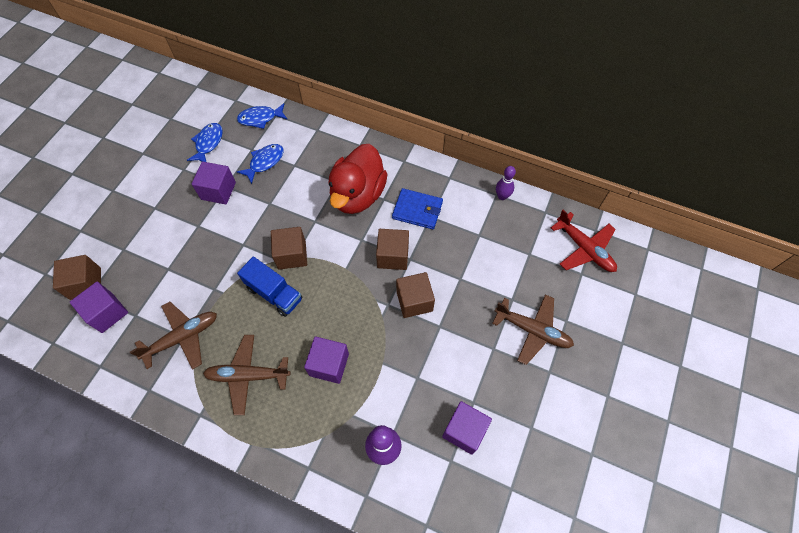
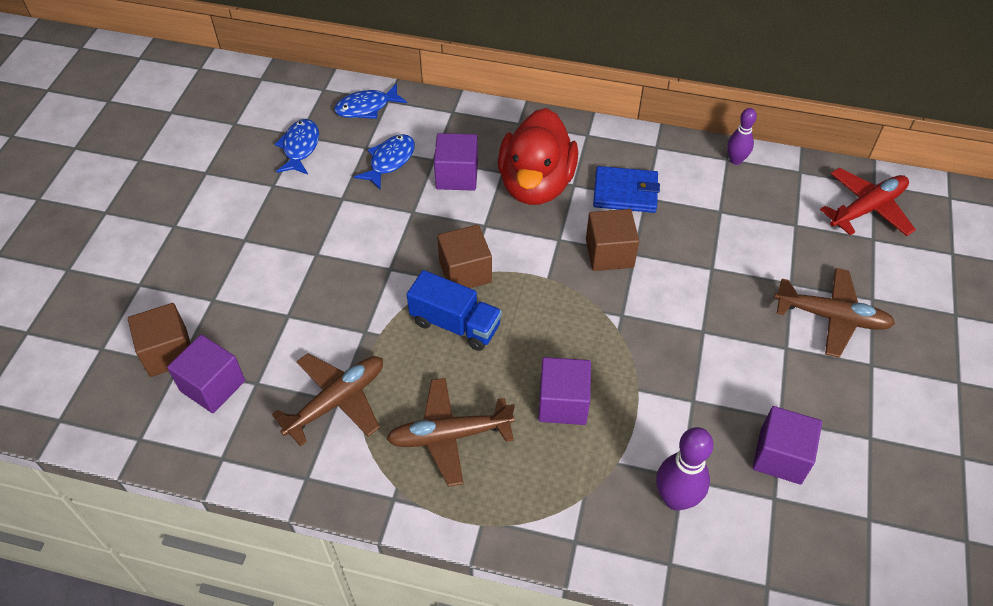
camera: 10 degrees left, 10 degrees down
purple cube [192,162,236,204] -> purple cube moved to [434,133,478,191]
brown cube [396,272,435,318] -> none
red plane [551,210,617,272] -> red plane turned 75 degrees counterclockwise [820,168,916,236]

